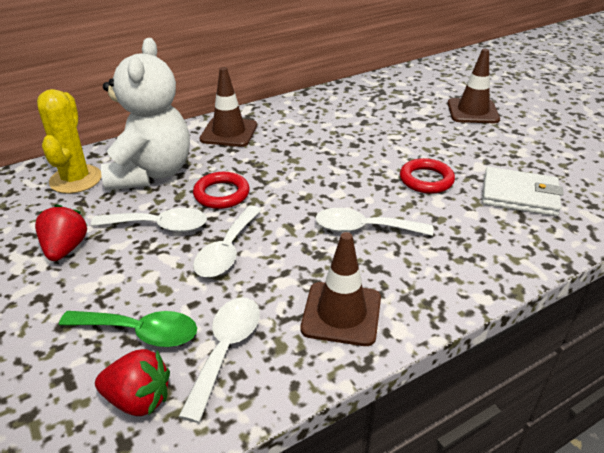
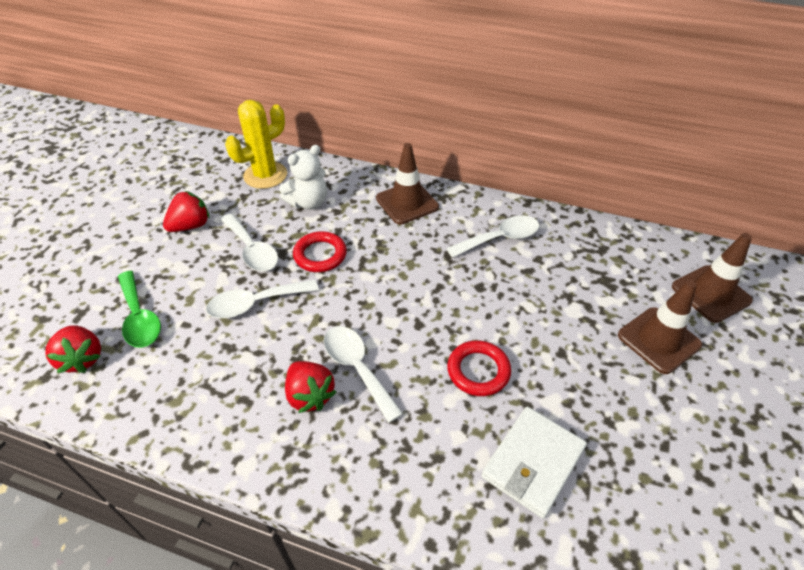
camera: 50 degrees right, 10 degrees up
white teddy bear [101,38,190,190] -> white teddy bear [279,145,327,210], size x0.57
white spoon [178,297,260,423] -> white spoon moved to [446,215,539,258]
brown traffic cone [301,232,381,346] -> brown traffic cone moved to [672,233,753,323]
white wallet [482,167,563,216] -> white wallet turned 60 degrees clockwise [481,407,587,519]
none -> red strawberry [285,361,336,413]

